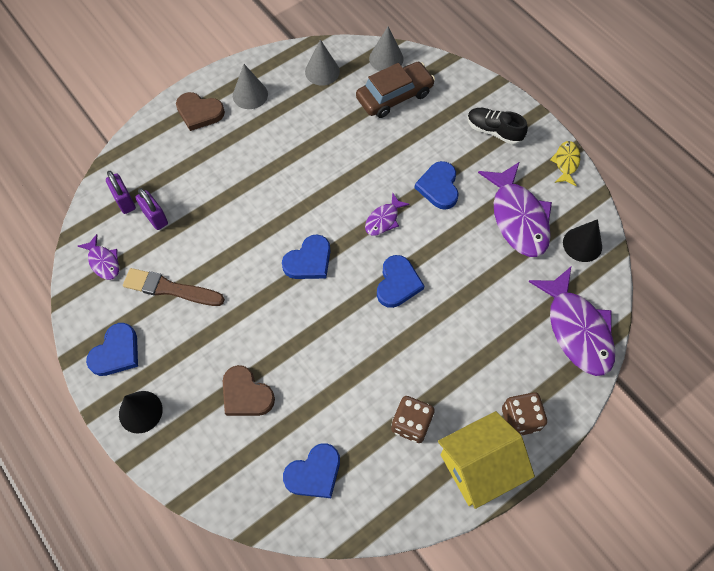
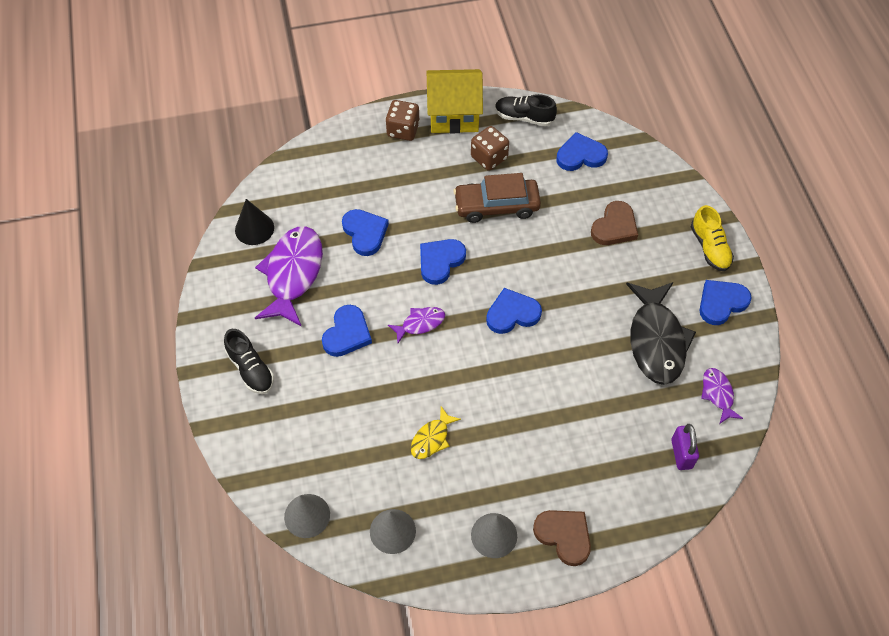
camera: 155 degrees left, 5 degrees down
black cone [119,391,163,434] -> yellow shoe [691,205,734,271]
brown brush [123,268,225,306] -> black fish [626,282,696,385]
purple padlock [136,188,168,230] -> none
brown heart [223,365,275,416] -> brown heart turned 60 degrees clockwise [591,201,638,245]
brown car [356,62,435,118] -> brown car moved to [453,173,541,223]
purple fish [529,267,615,376] -> none
yellow fish [550,141,580,186] -> yellow fish moved to [411,406,461,459]
none -> blue heart [342,209,389,256]
none -> black shoe [495,94,557,126]

